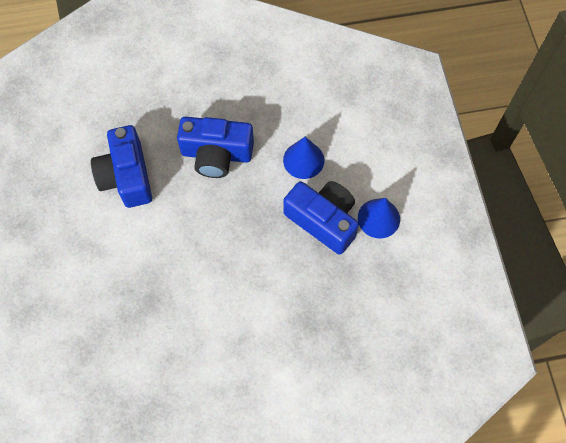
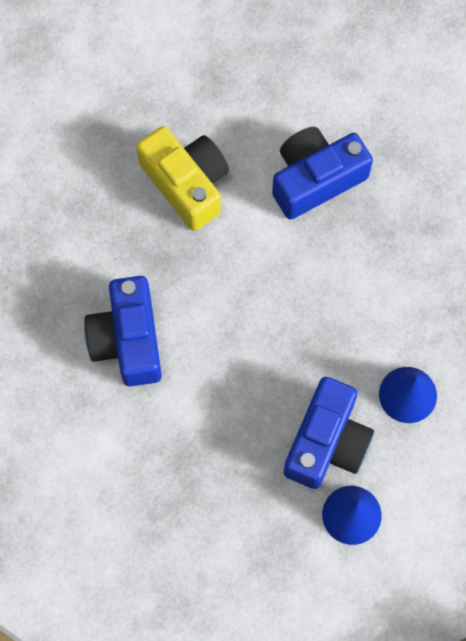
camera: 75 degrees right, 5 degrees up
blue camera [177,117,254,178] -> blue camera moved to [84,276,162,386]
none -> yellow camera [136,126,229,231]

